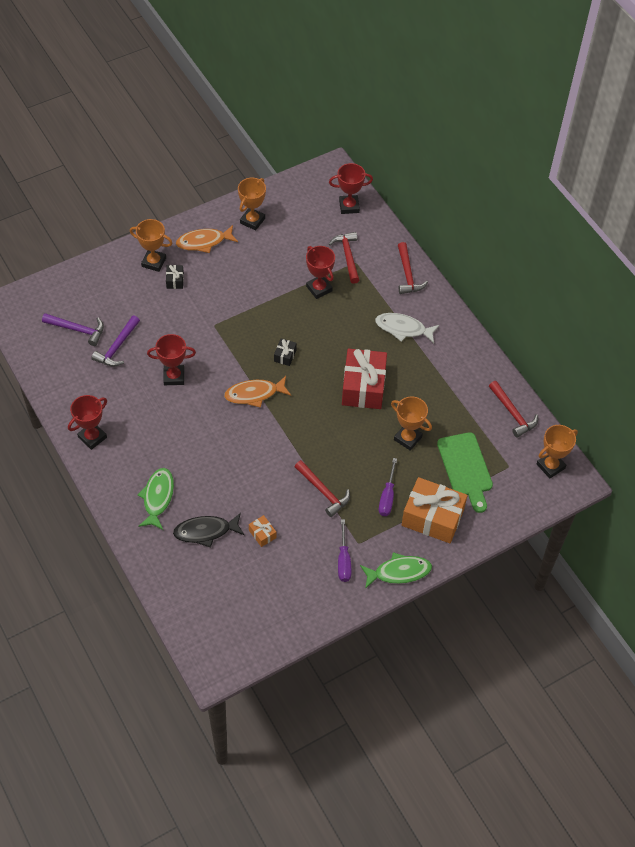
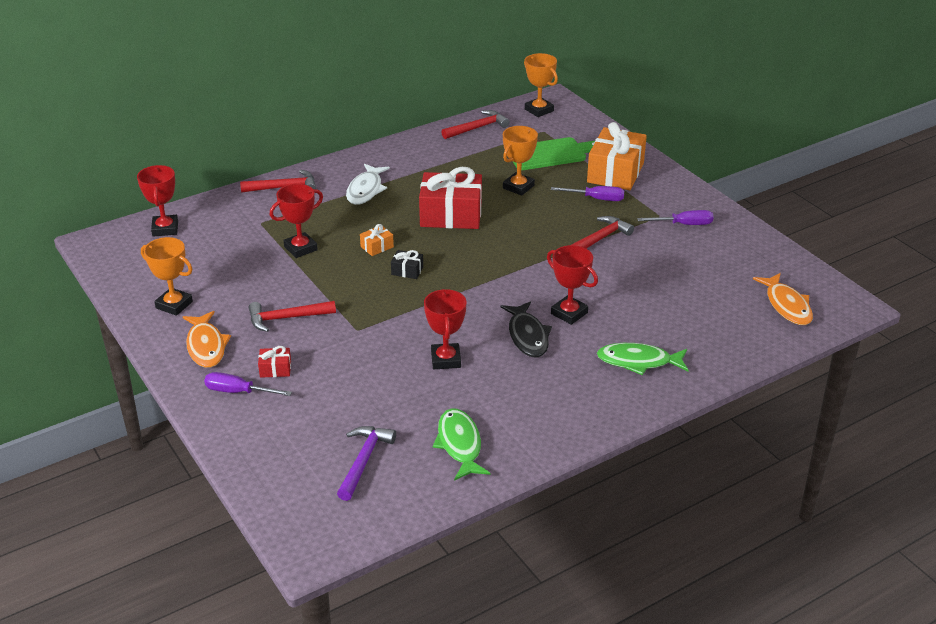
camera: 90 degrees left, 20 degrees down
red trophy [68,395,107,450] -> red trophy moved to [547,245,598,325]
purple hammer [91,315,140,367] -> none
orange trophy [130,219,172,272] -> purple screwdriver [204,372,292,396]
black gift [166,265,184,289] -> red gift [258,346,291,378]
black fish [173,513,245,548] -> black fish moved to [500,301,552,358]
orange fish [224,376,291,408] -> orange fish moved to [753,273,813,325]
orange gift [249,515,276,547] -> orange gift moved to [360,224,394,256]
red hammer [329,232,359,284] -> red hammer moved to [249,301,336,332]
green fish [360,552,432,589] -> green fish moved to [433,408,490,481]

